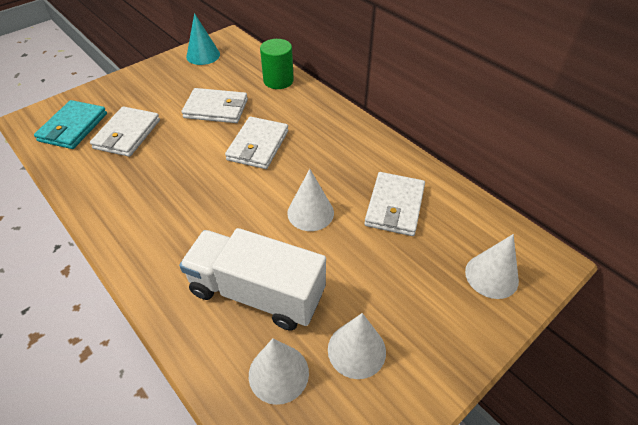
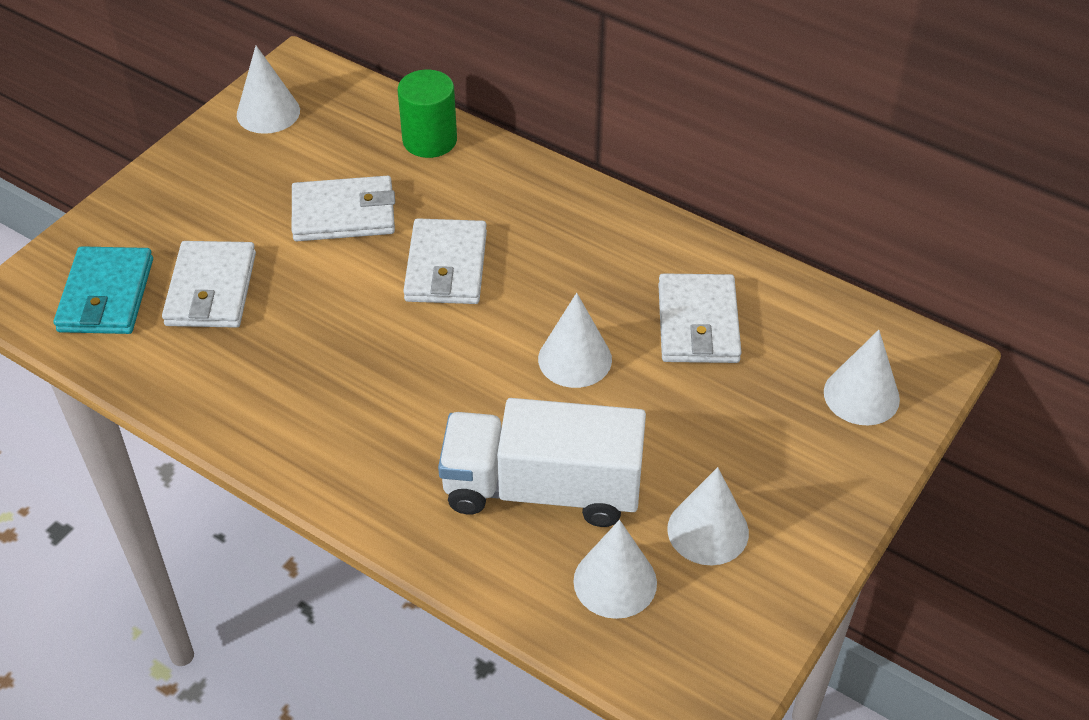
camera: 15 degrees left, 0 degrees up
turquoise cone [186,13,220,65] -> white cone [237,46,300,134]

